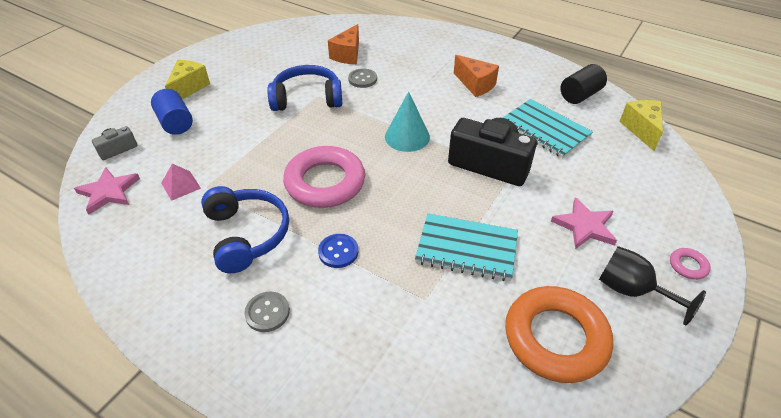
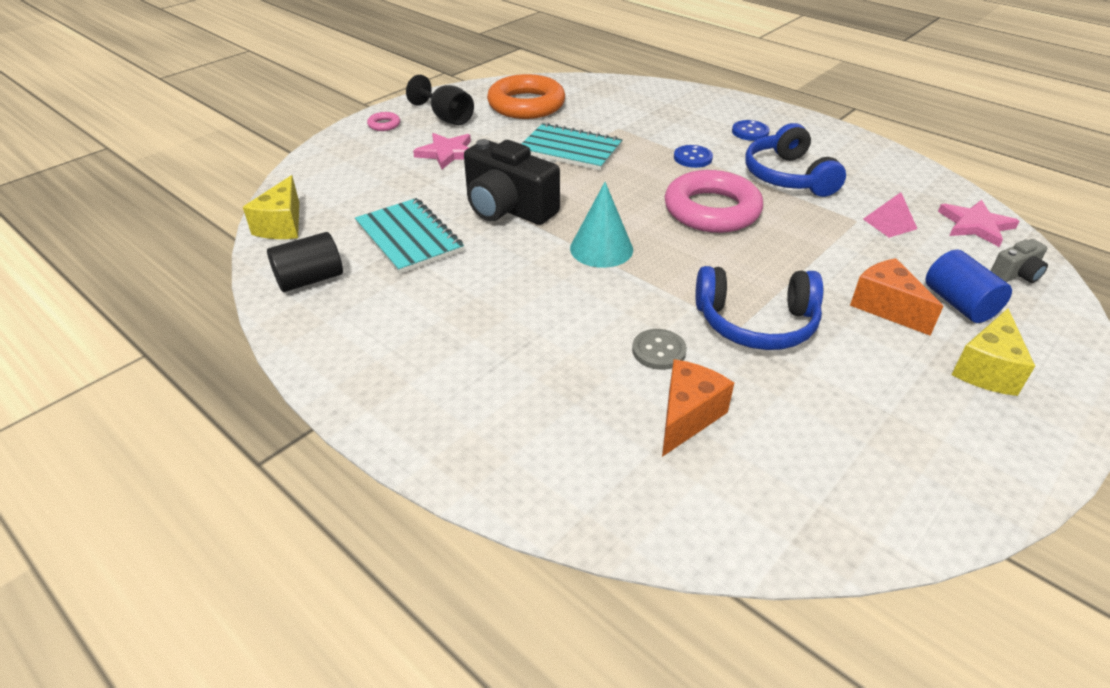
camera: 170 degrees left, 5 degrees down
grey button [244,291,290,332] -> blue button [732,120,770,141]
orange cheese [454,55,499,97] -> orange cheese moved to [850,258,943,336]

